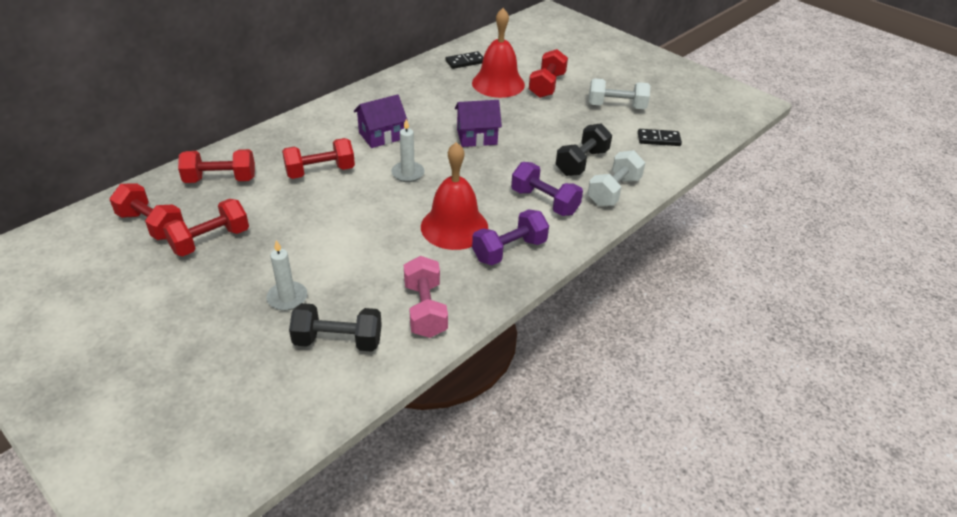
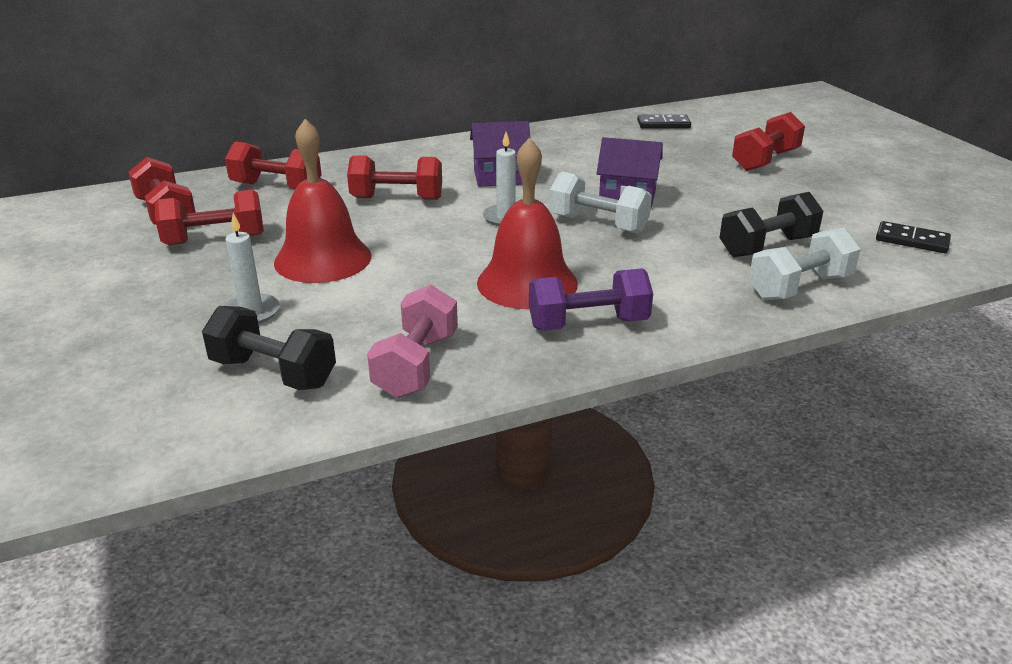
camera: 25 degrees right, 10 degrees down
red bell [472,8,525,98] -> red bell moved to [274,119,372,283]
purple dumbbell [511,162,583,216] -> none
white dumbbell [588,78,650,109] -> white dumbbell moved to [549,172,652,234]

